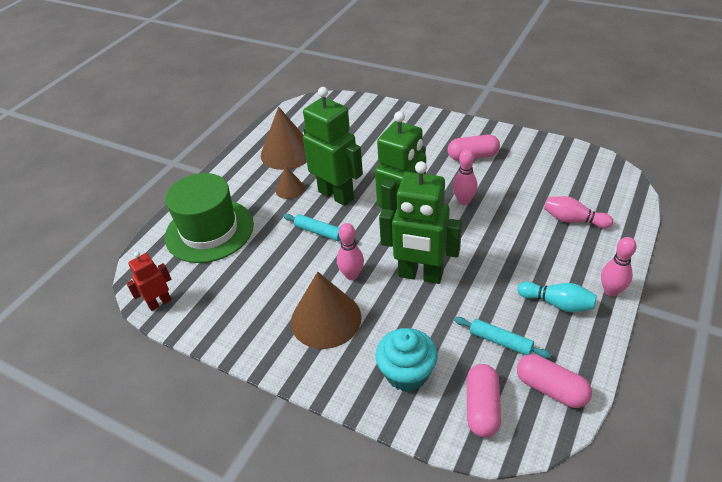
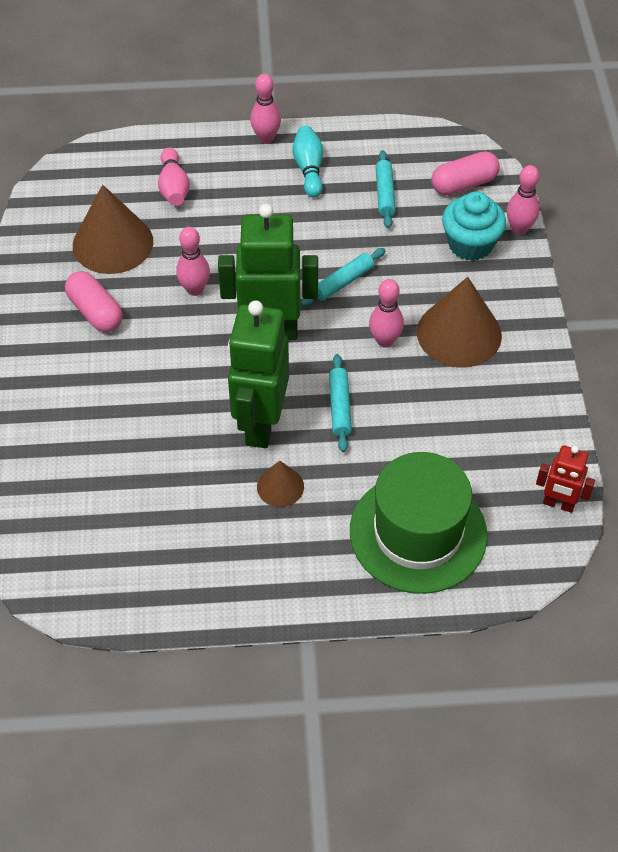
camera: 125 degrees left, 10 degrees up
brown cone [261,107,307,170] -> brown cone moved to [73,185,153,274]
green robot [379,161,462,284] -> turquoise rolling pin [301,248,386,306]
pink capsule [517,354,592,408] -> none
none -> pink bowling pin [507,165,540,235]

